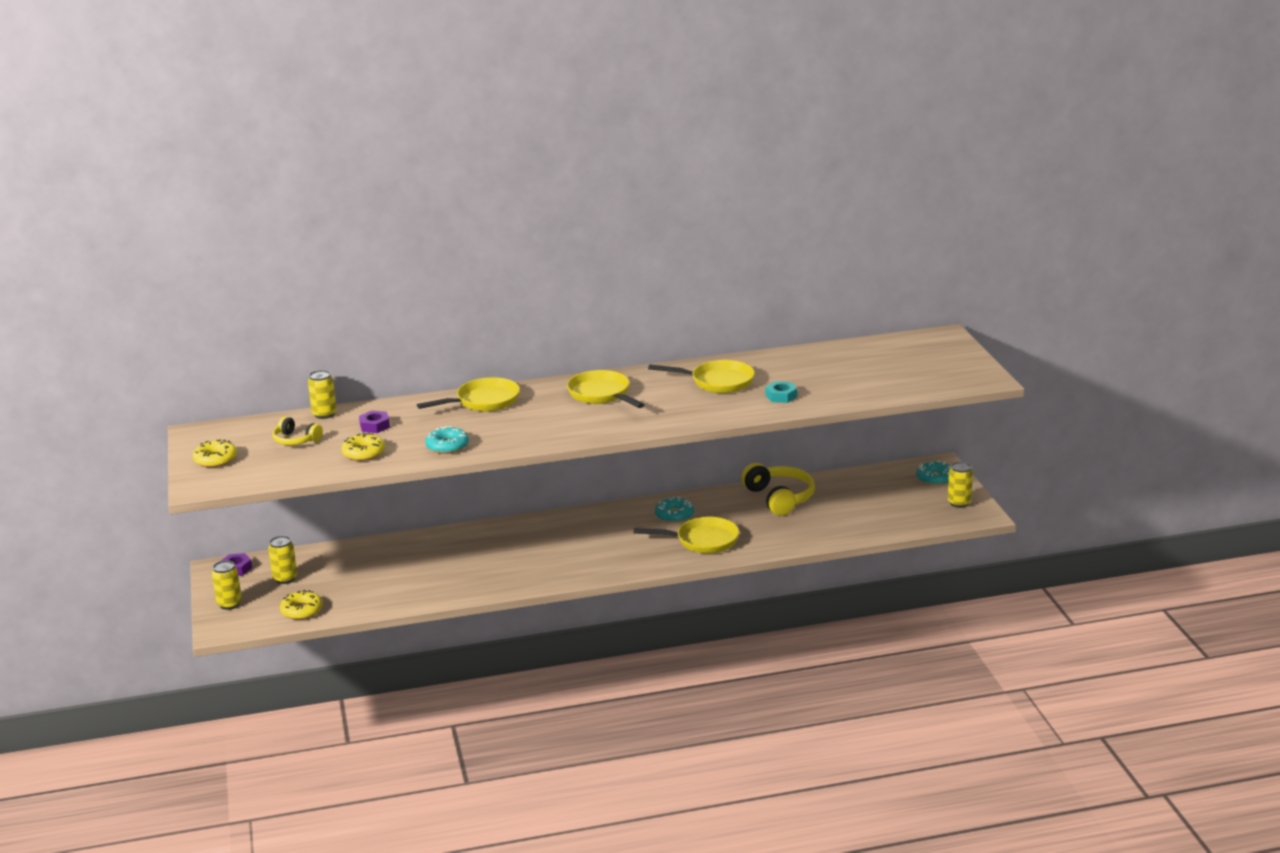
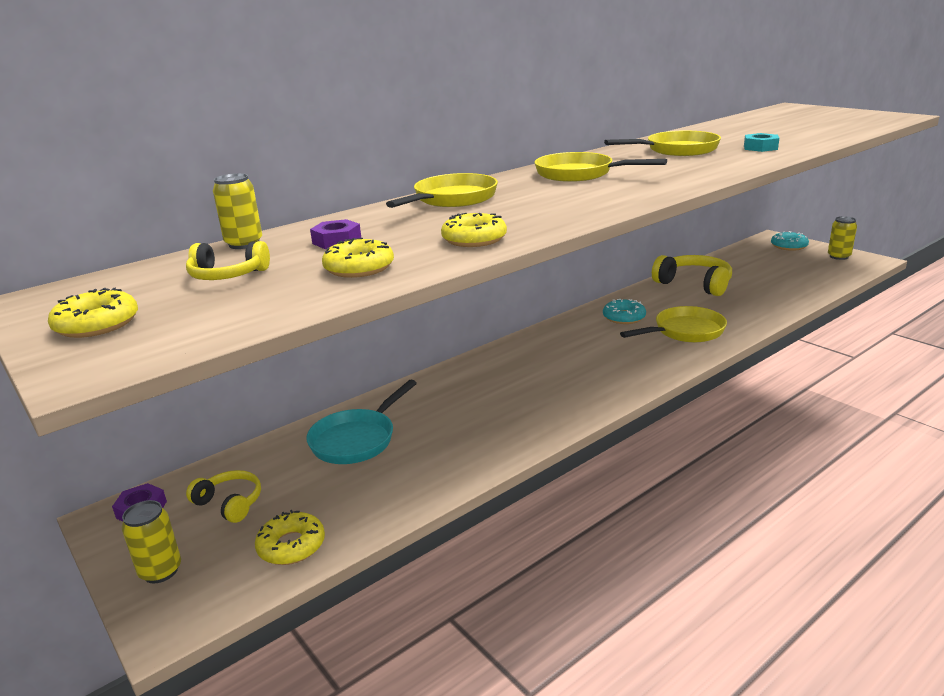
camera: 25 degrees left, 0 degrees up
yellow can [268,536,297,584] -> yellow headphones [186,470,261,523]
turquoise donut [425,426,469,454] -> yellow donut [441,213,507,247]
none -> turquoise pan [307,380,417,464]

